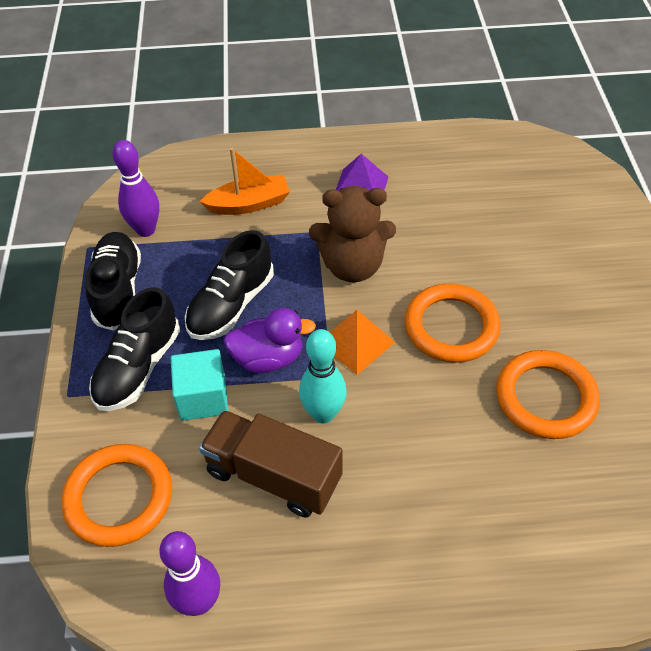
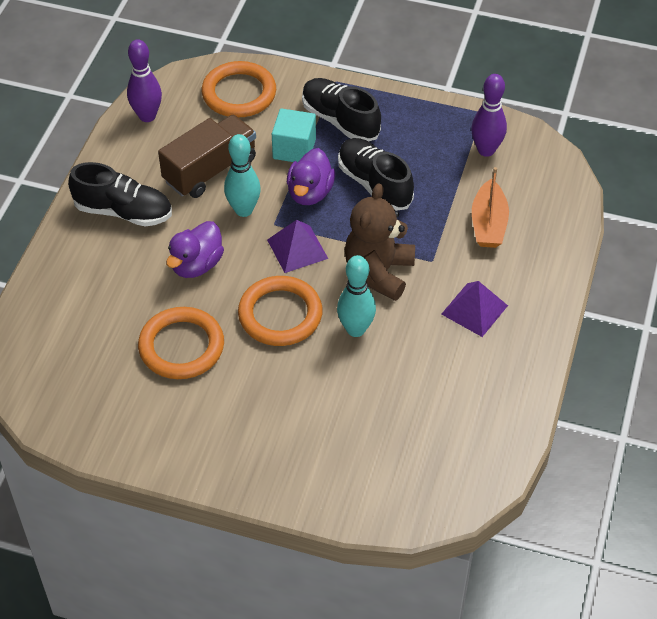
camera: 110 degrees right, 0 degrees up
black shoe [85,232,141,331] -> black shoe moved to [68,162,172,227]
orange pyramid [330,310,395,375] -> purple pyramid [267,220,328,273]
none -> purple duck [166,221,224,278]
none -> turquoise bowling pin [337,255,376,337]

